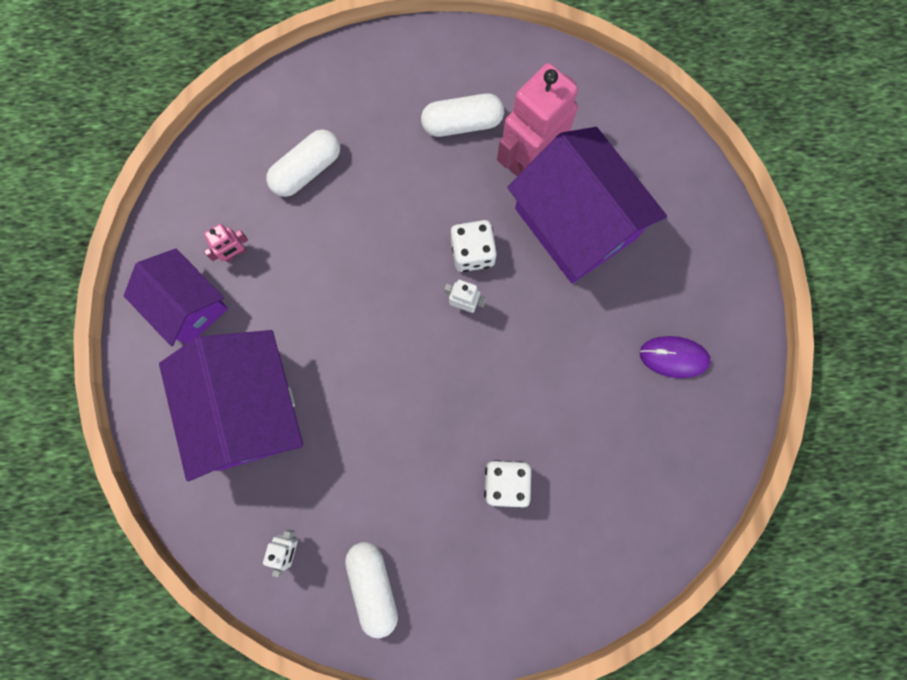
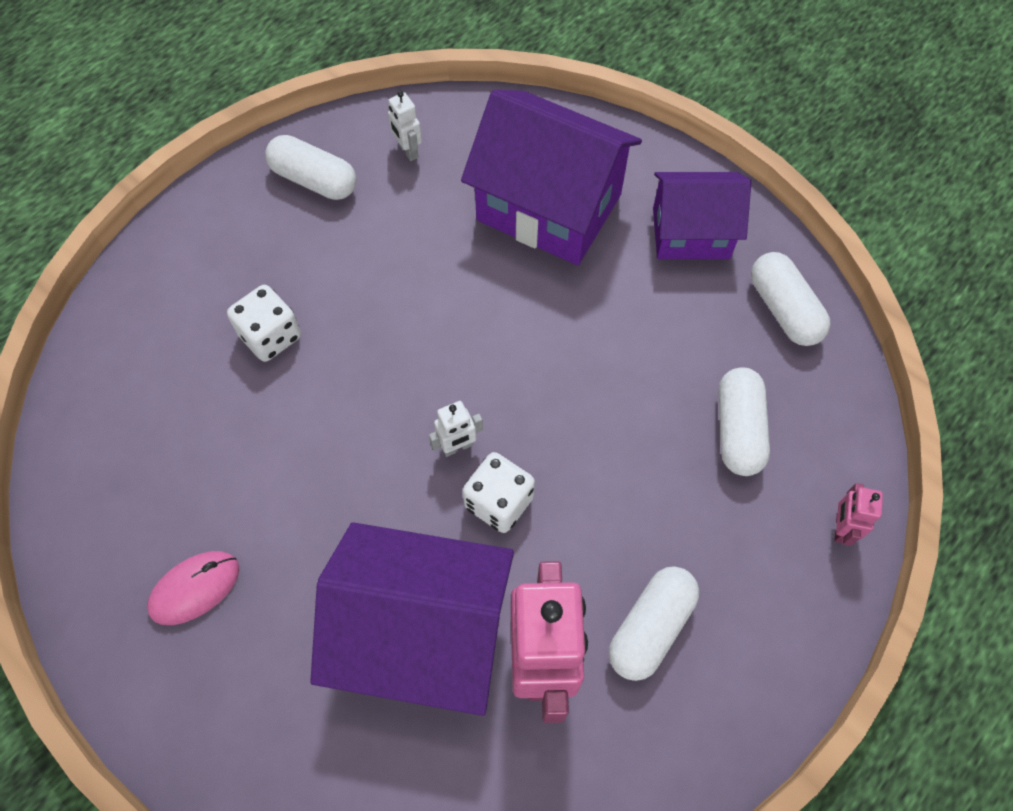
camera: 135 degrees right, 15 degrees down
pink robot [204,224,248,262] -> pink robot moved to [834,483,883,546]
purple mouse [640,336,711,378] -> pink mouse [147,551,239,625]
none -> white capsule [751,252,831,346]

